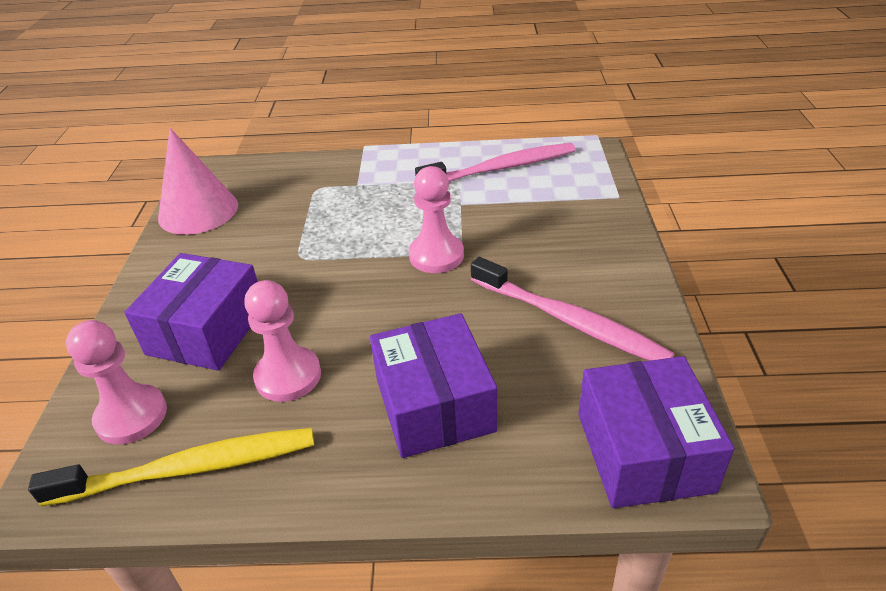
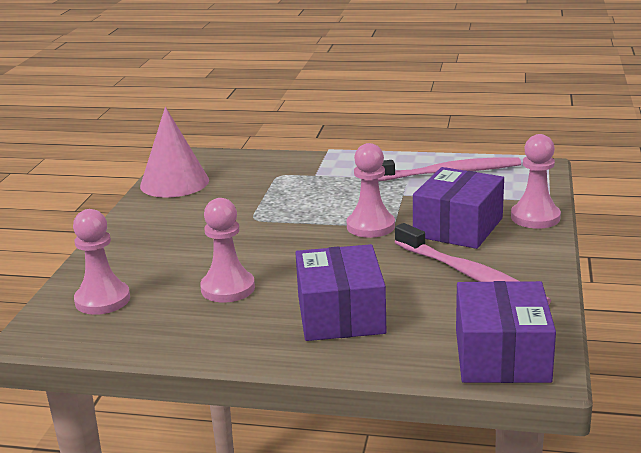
camera: 10 degrees right, 15 degrees down
yellow toothbrush [28,428,314,506] -> none
purple box [124,253,258,371] -> purple box moved to [413,167,504,249]
none -> pink pawn [511,134,561,229]

